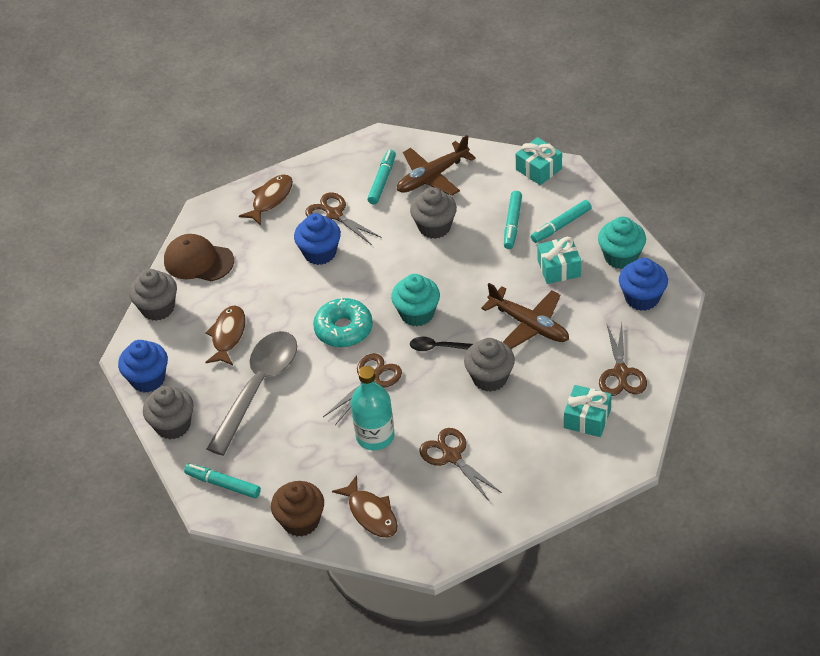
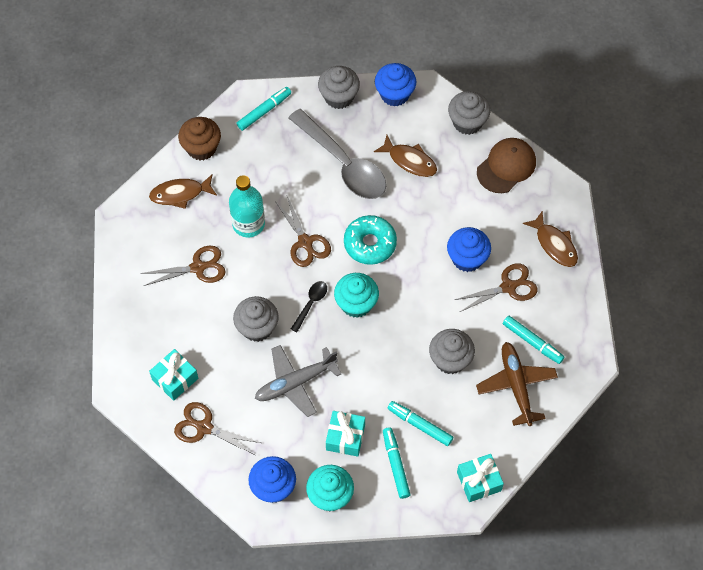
camera: 110 degrees right, 15 degrees up
brown plane [481,283,569,349] -> grey plane [255,345,341,417]

